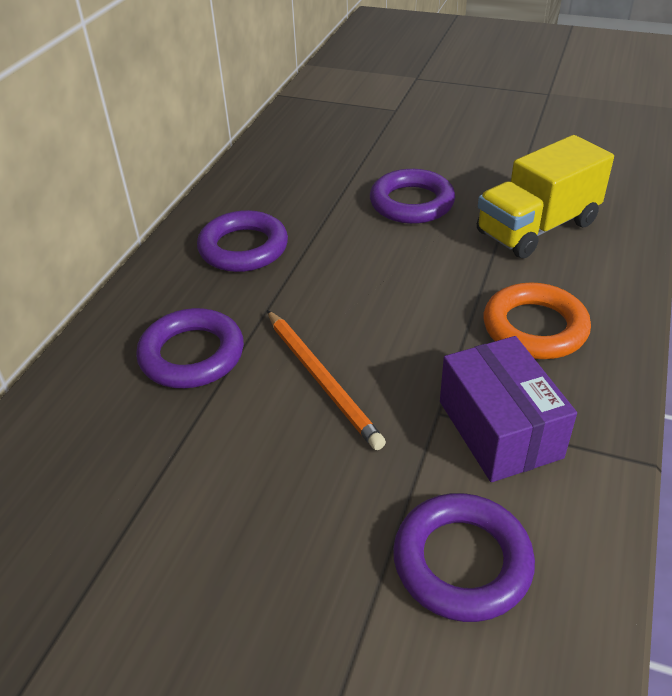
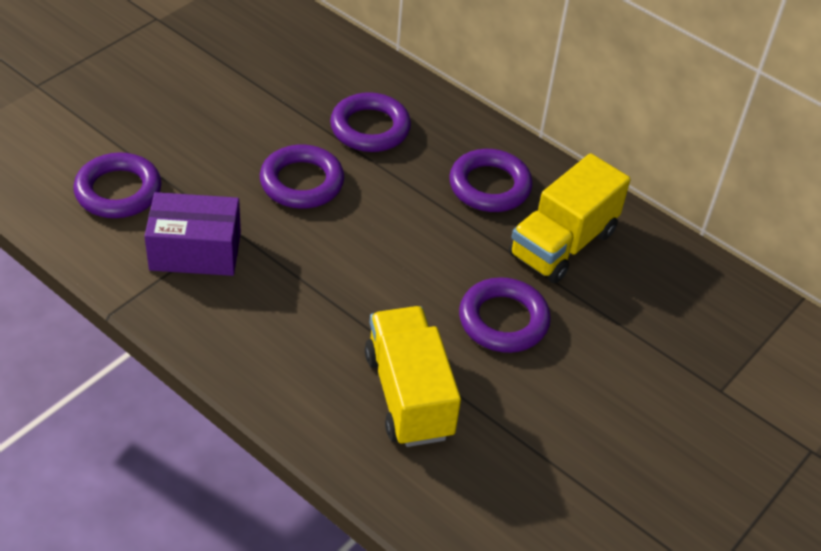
camera: 105 degrees right, 5 degrees up
orange pencil [267,310,386,450] -> purple ring [260,144,344,209]
orange ring [484,282,591,359] -> none
none -> yellow truck [509,153,630,283]

